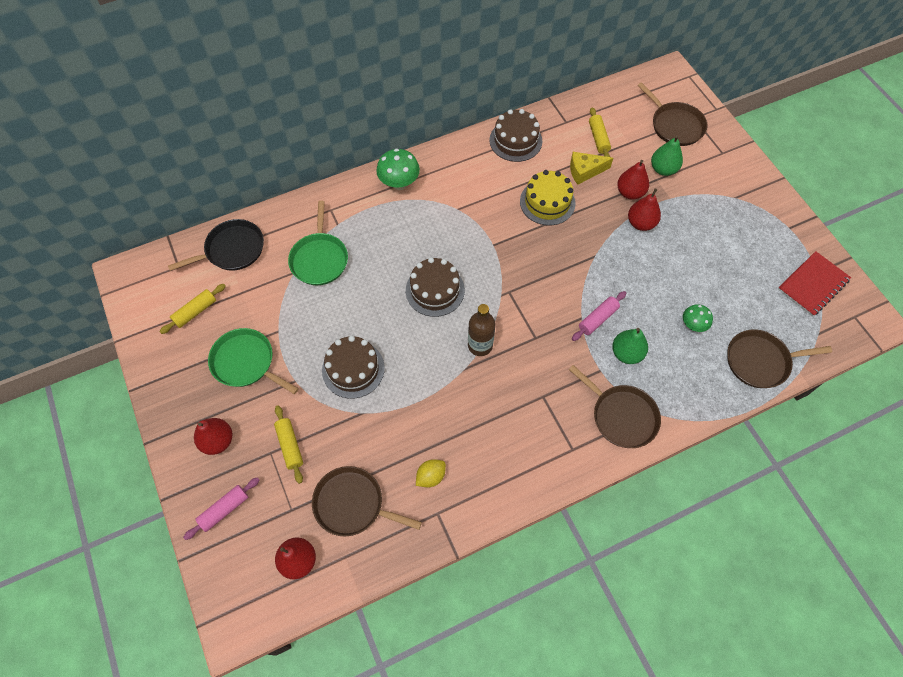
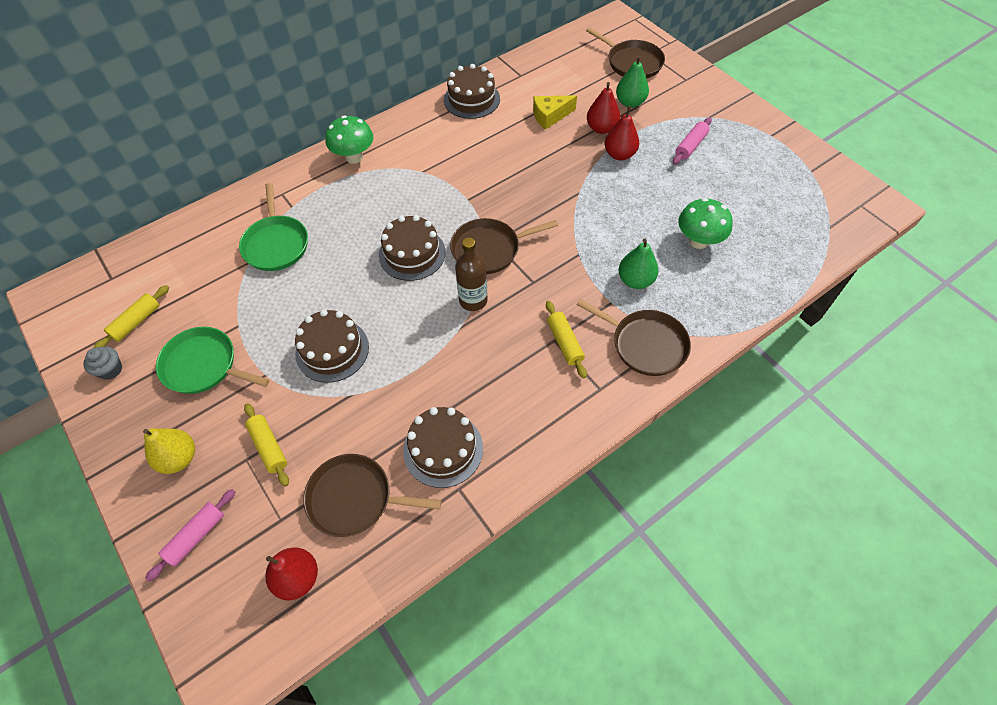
camera: 10 degrees left, 5 degrees down
black pan [168,219,264,271] -> none
red pear [194,418,232,455] -> yellow pear [143,428,195,474]
yellow lemon [416,459,446,487] -> brown cake [403,407,483,488]
yellow cake [520,170,576,225] -> none
pink rolling pin [572,291,626,341] -> pink rolling pin moved to [673,117,712,165]
yellow rolling pin [589,107,611,157] -> yellow rolling pin moved to [546,301,587,378]
green mushroom [683,304,713,332] -> green mushroom [678,198,733,249], size x1.61
brown pan [727,329,832,388] -> brown pan moved to [450,218,558,274]
red notebook [778,251,851,317] -> none
none -> grey cupcake [83,346,122,380]

